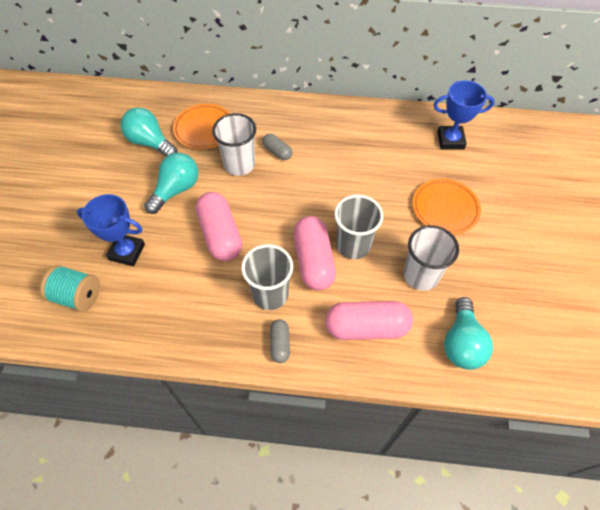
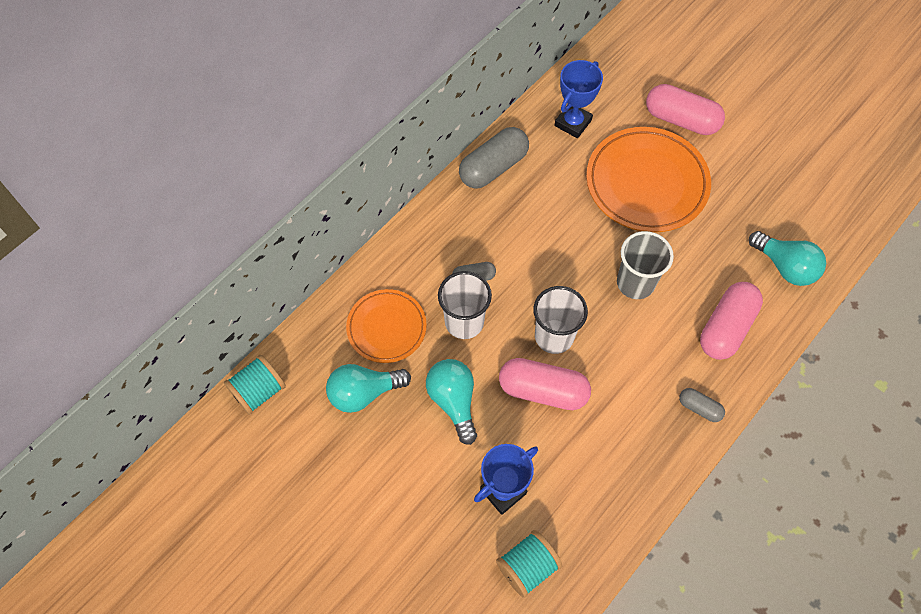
camera: 55 degrees left, 5 degrees up
grey cup [241,244,293,310] -> none
pink capsule [294,216,336,290] -> pink capsule moved to [646,84,725,135]
white cup [404,225,459,291] -> white cup moved to [533,286,588,354]
orange plate [413,179,481,234] -> orange plate [586,127,711,232], size x1.67
none -> turquoise spool [224,355,286,415]
none -> grey capsule [459,127,529,189]

